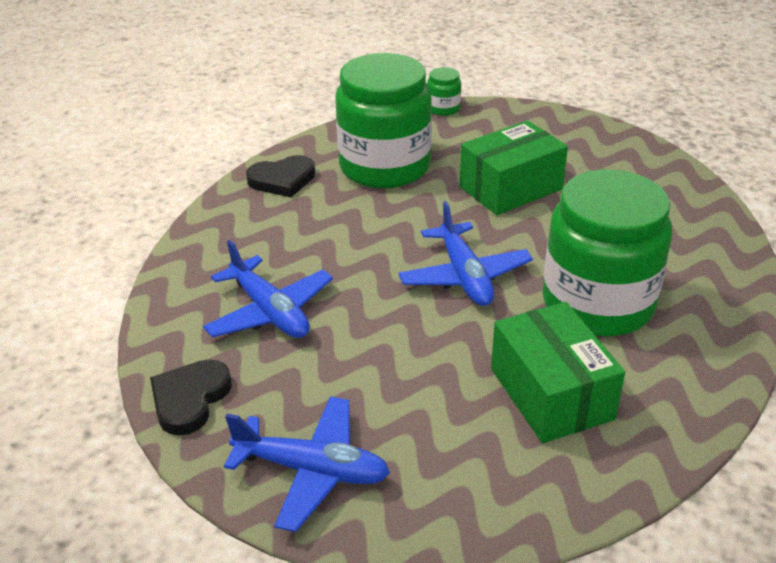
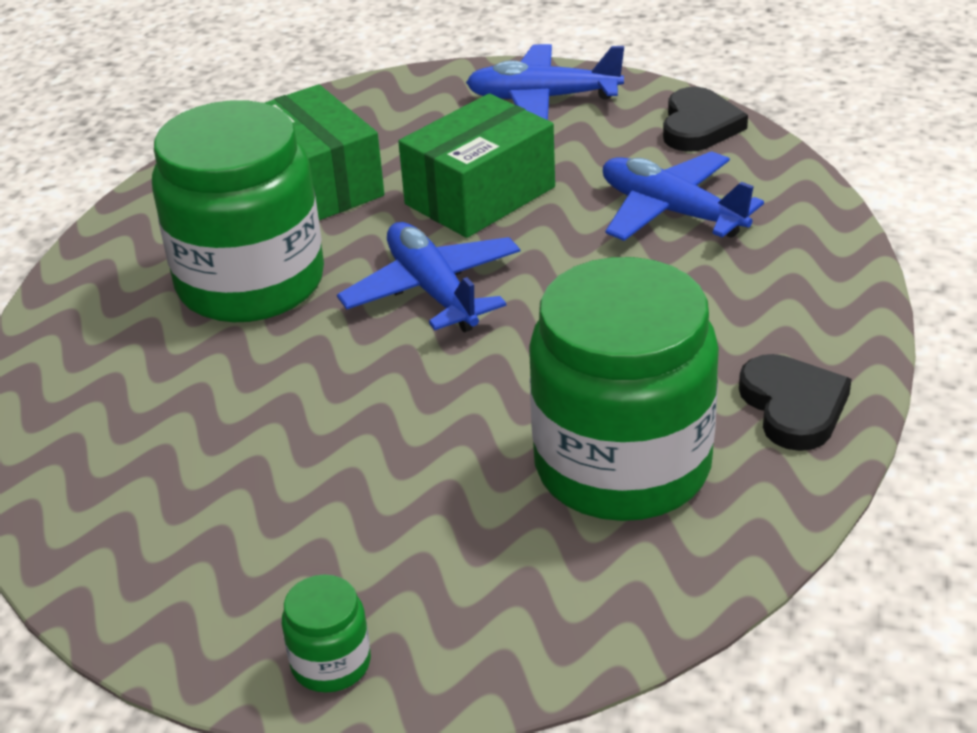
camera: 170 degrees right, 0 degrees up
black heart [246,155,315,197] -> black heart turned 105 degrees clockwise [739,354,852,451]
green jar [427,67,461,116] -> green jar moved to [282,575,371,692]
green box [460,120,568,215] -> green box moved to [398,93,555,238]

